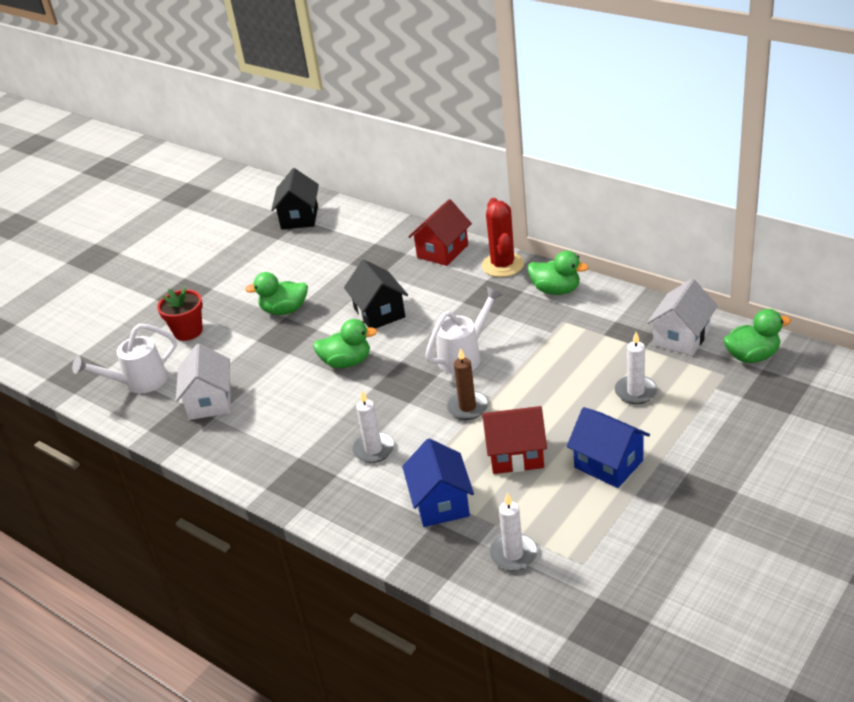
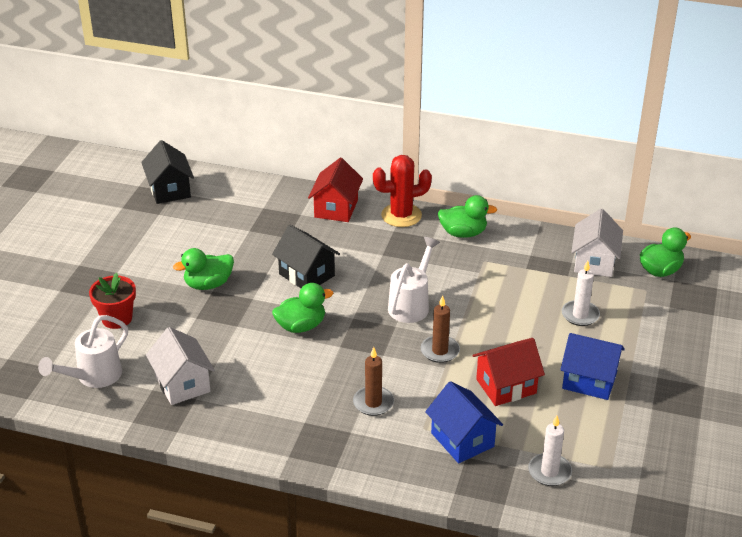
camera: 25 degrees left, 0 degrees up
white candle [352,391,395,463] -> brown candle [353,347,394,416]
red cactus [482,198,524,277] -> red cactus turned 75 degrees counterclockwise [373,155,432,227]

